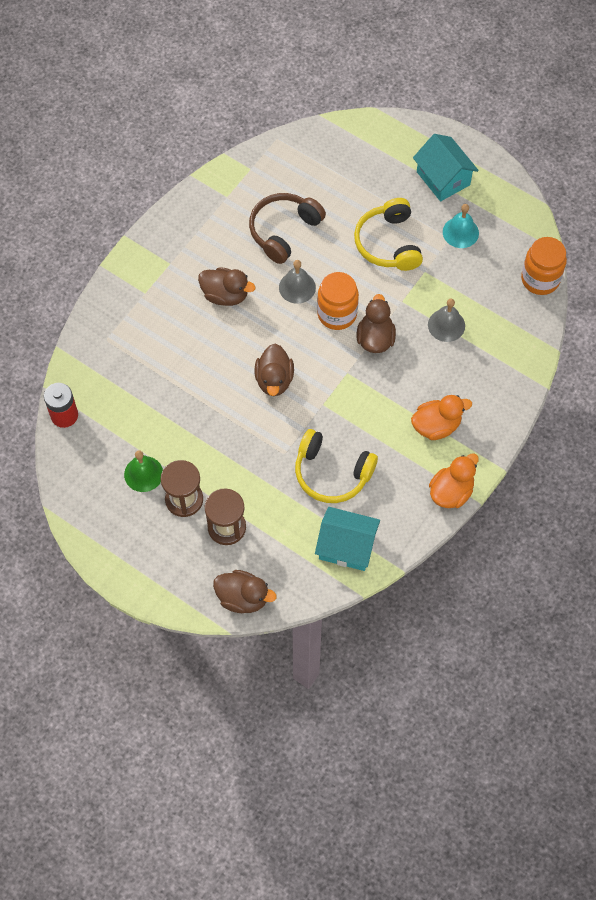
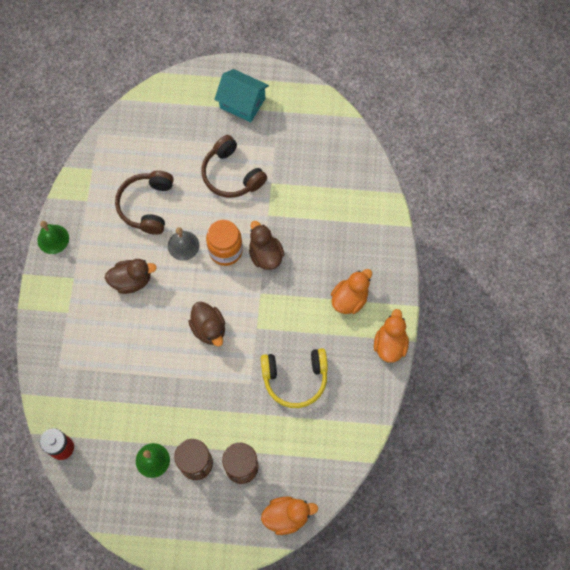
camera: 30 degrees left, 5 degrees up
brown duck [213,570,277,613] -> orange duck [261,496,318,535]
turquoise house [315,507,380,571] -> none
yellow headphones [354,198,423,271] -> brown headphones [202,135,267,198]
grey bell [428,298,465,342] -> none
turquoise bell [443,204,479,248] -> none
orange jar [521,237,567,295] -> none
none -> green bell [37,221,69,254]

